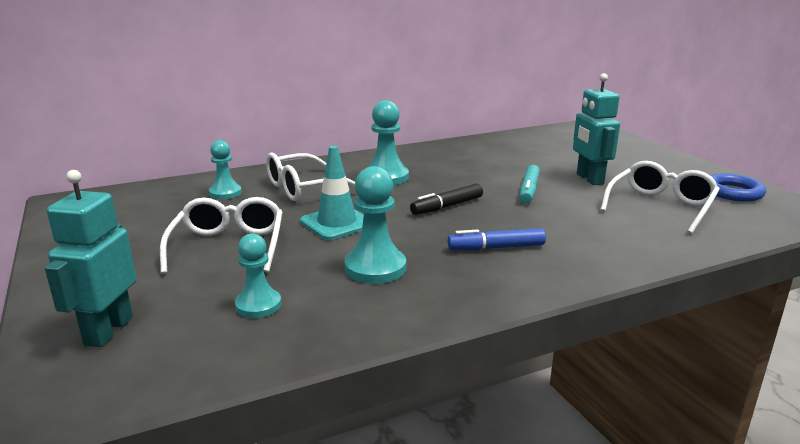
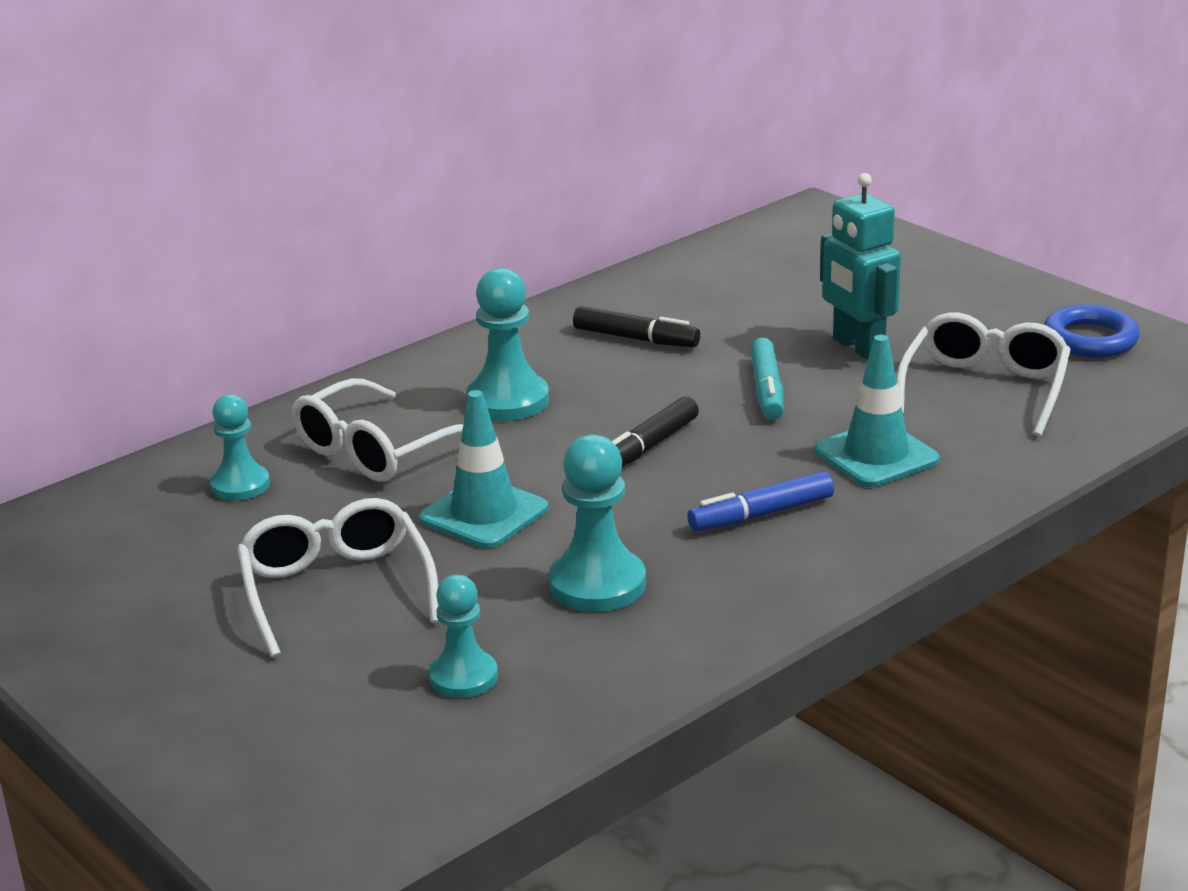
camera: 15 degrees left, 5 degrees up
turquoise robot [45,170,137,347] -> none
none -> black marker [573,306,700,348]
none -> turquoise traffic cone [815,335,940,487]

